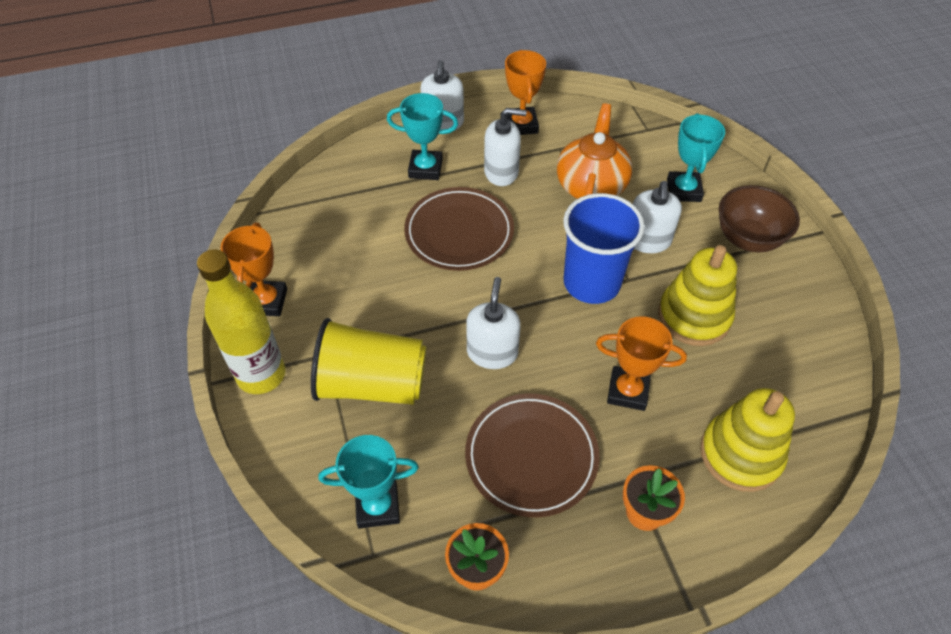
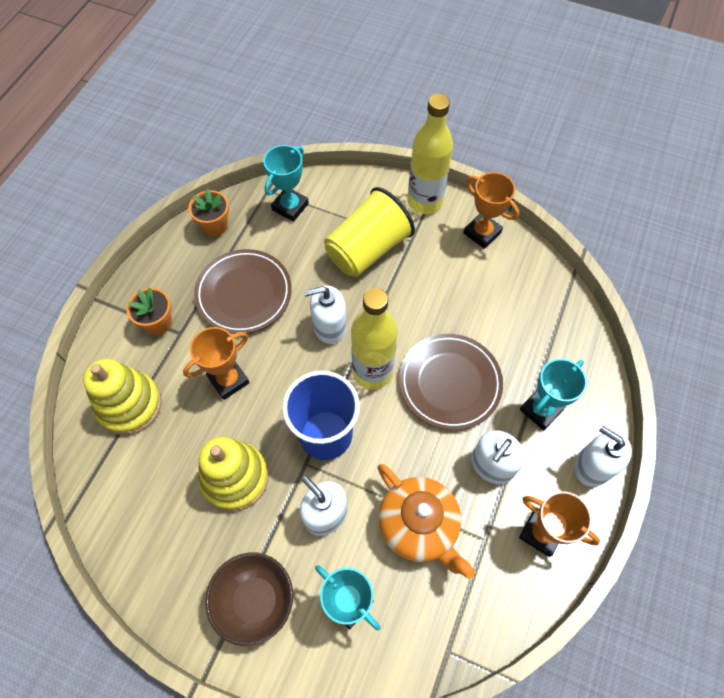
camera: 130 degrees right, 10 degrees up
white soap dispenser [466,277,521,369] -> white soap dispenser turned 120 degrees clockwise [304,285,347,344]
none -> yellow bottle [351,288,398,389]

